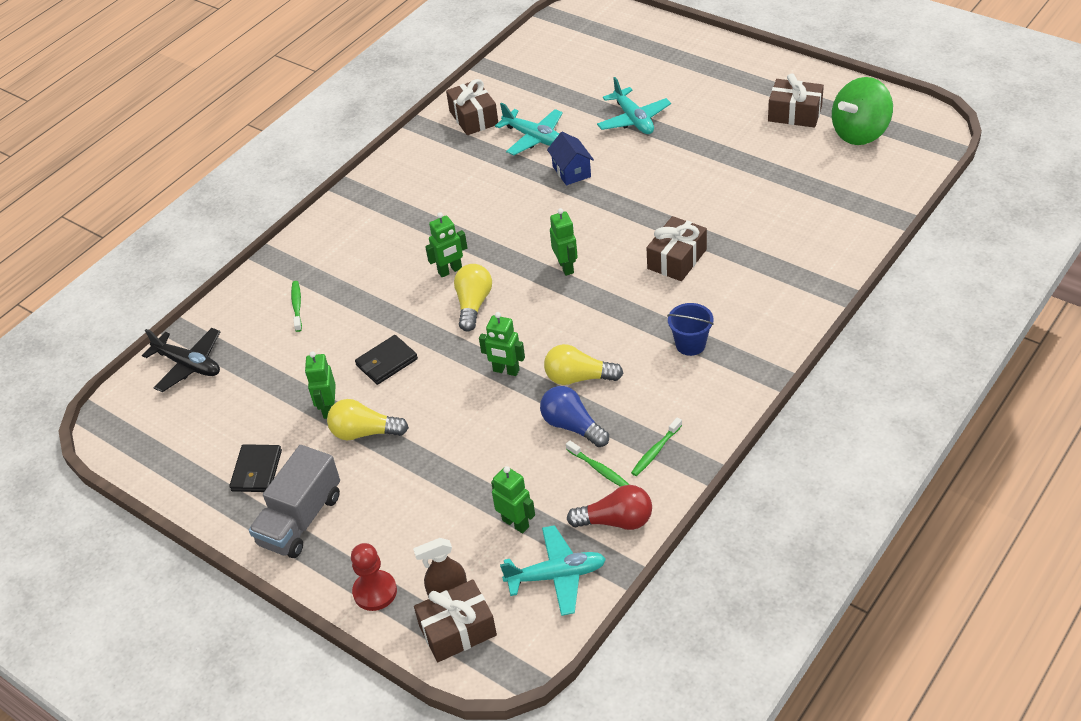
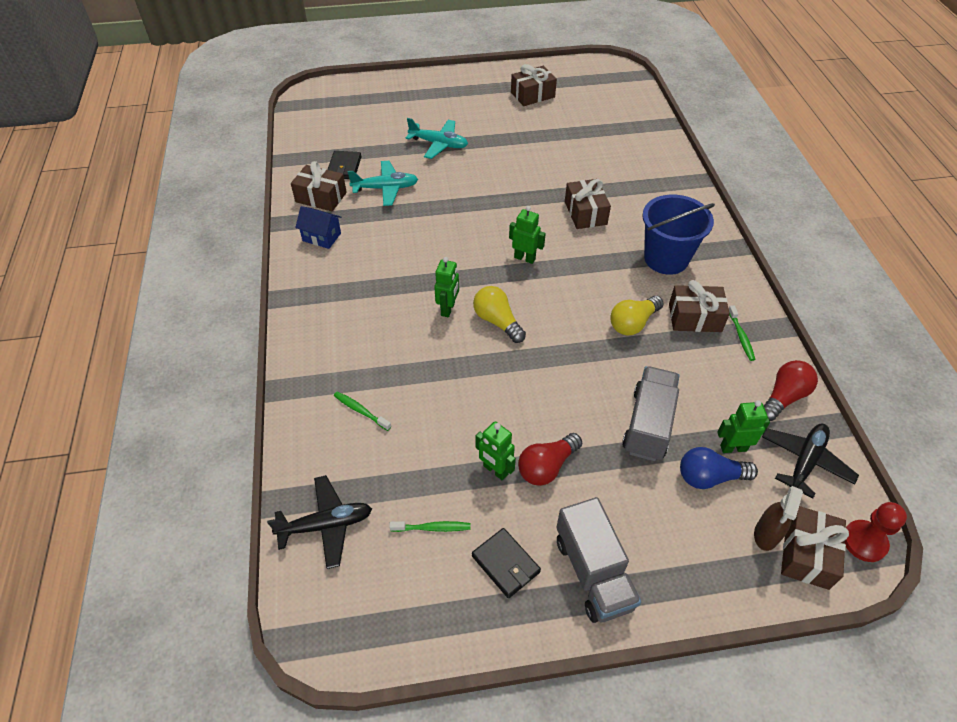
camera: 50 degrees left, 5 degrees up
yellow light bulb [327,399,409,440] -> red light bulb [518,433,582,486]
red pawn [351,543,397,611] -> red pawn moved to [845,502,907,562]
black wallet [355,335,418,385] -> black wallet moved to [327,151,362,179]
green robot [479,312,525,376] -> none
turquoise plane [500,525,606,616] -> black plane [762,424,859,499]
blue light bulb [540,386,609,447] -> blue light bulb moved to [680,447,758,489]
blue house [547,132,594,185] -> blue house moved to [295,206,341,249]
green toothbrush [566,440,630,487] -> green toothbrush moved to [389,521,471,532]
blue bucket [667,303,714,356] -> blue bucket [642,194,715,275], size x1.82
green spinning top [832,77,893,145] -> none
none -> grey truck [622,366,680,461]
none -> brown gift [669,280,730,332]

